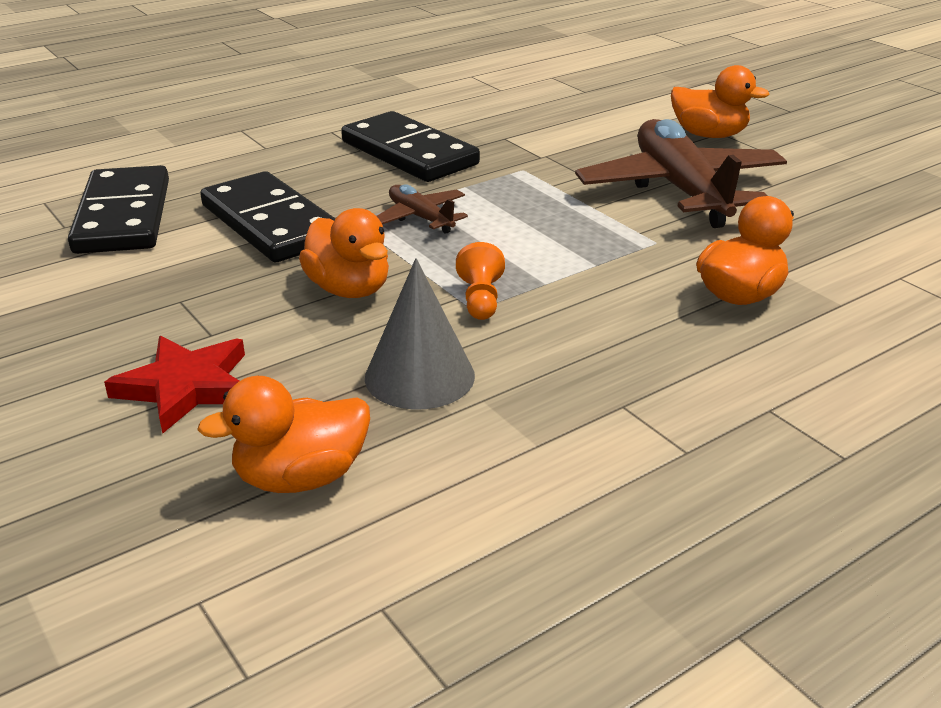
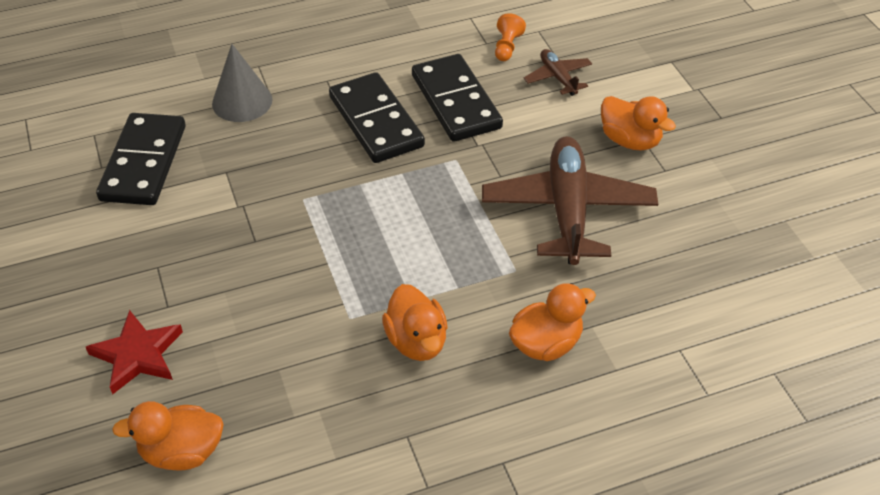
camera: 15 degrees right, 15 degrees up
black domino [200,171,336,262] -> black domino moved to [412,54,503,142]
orange duck [299,208,389,298] -> orange duck moved to [382,284,448,361]
grey cone [365,258,475,410] -> grey cone moved to [212,44,272,122]
brown plane [377,184,468,234] -> brown plane moved to [524,49,592,96]
orange pawn [456,242,505,320] -> orange pawn moved to [495,13,526,61]

